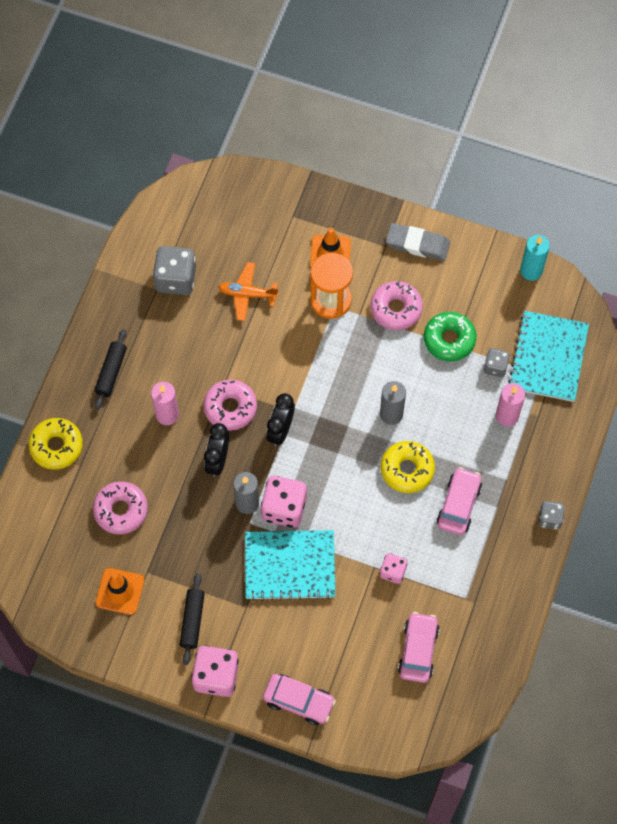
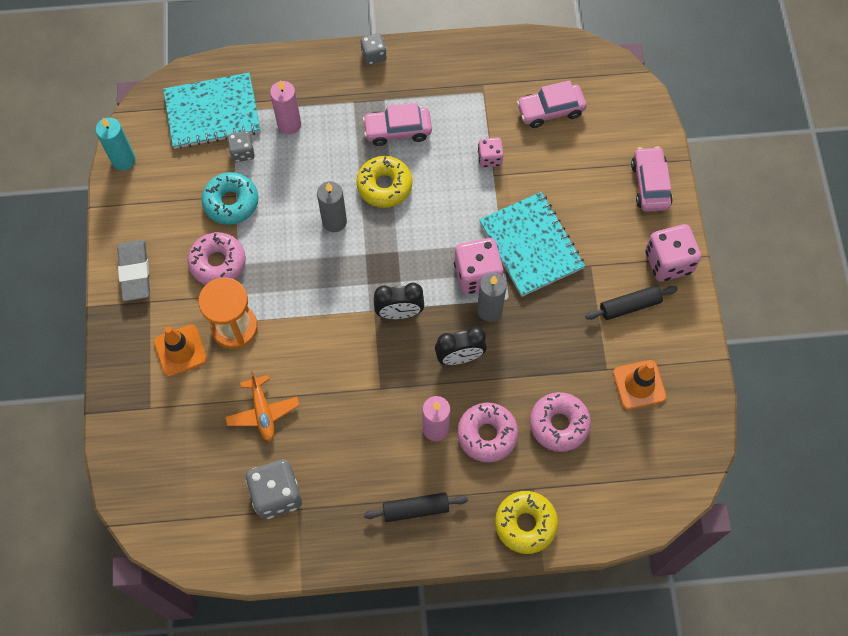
camera: 115 degrees left, 0 degrees up
pink donut [203,380,257,431] -> pink donut moved to [457,402,518,463]
green donut [424,312,476,362] -> turquoise donut [201,172,258,225]

